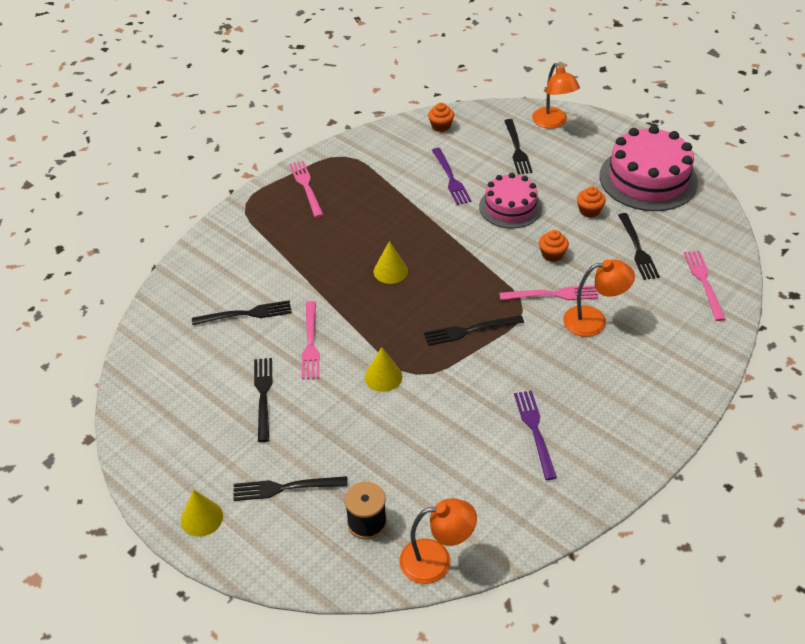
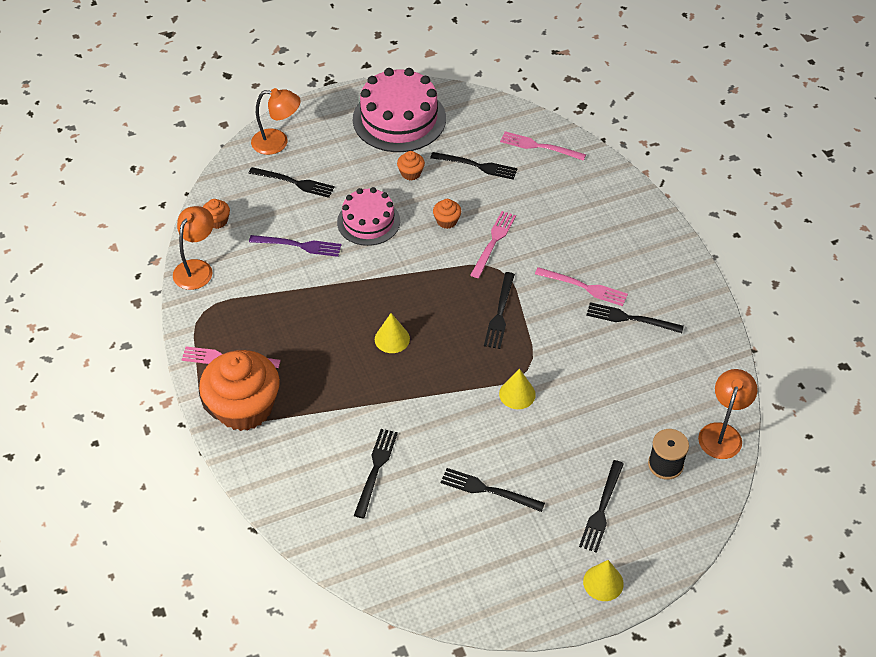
camera: 65 degrees left, 5 degrees up
pink fork [302,301,320,379] -> pink fork moved to [535,267,628,306]
purple fork [514,390,557,480] -> black fork [586,302,684,333]
orange lamp [563,259,635,337] -> orange lamp moved to [173,206,214,290]
none -> orange cupcake [199,350,280,431]

